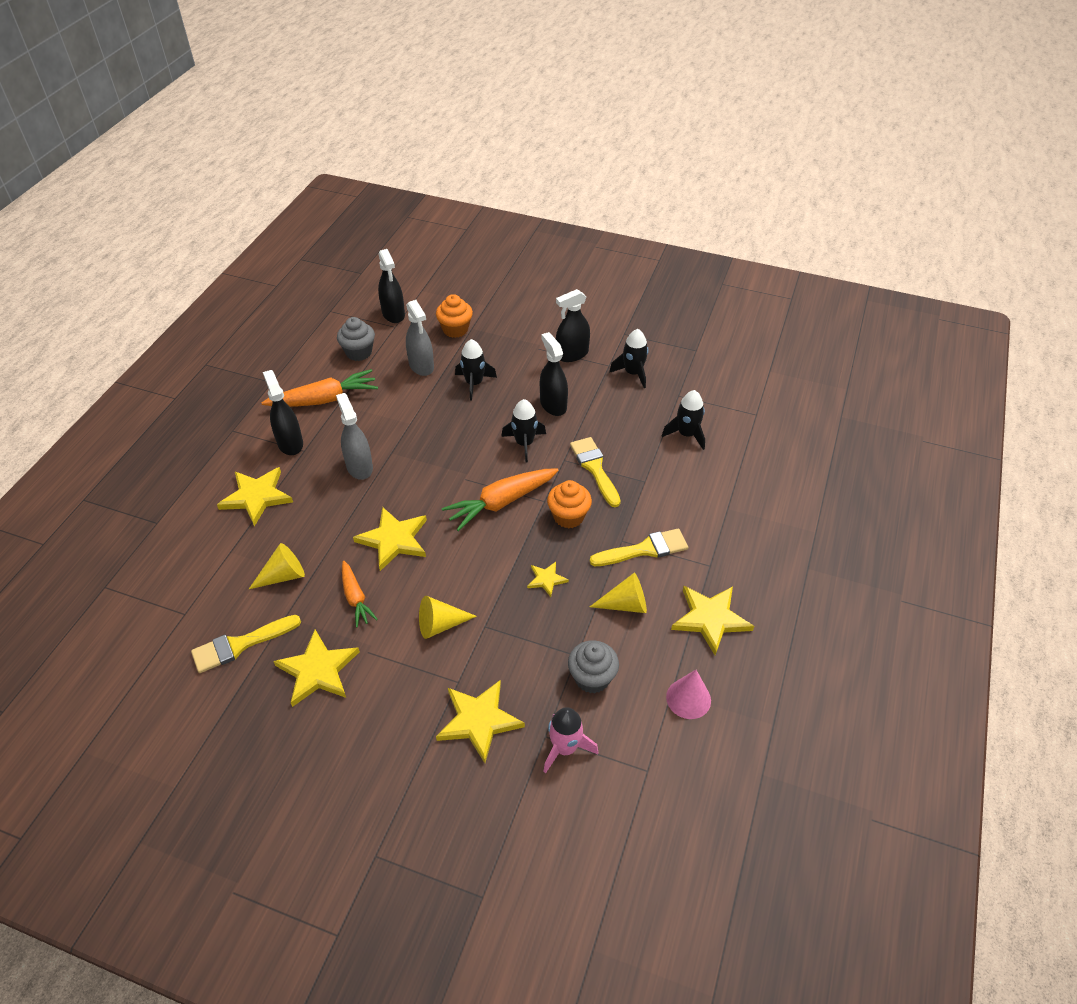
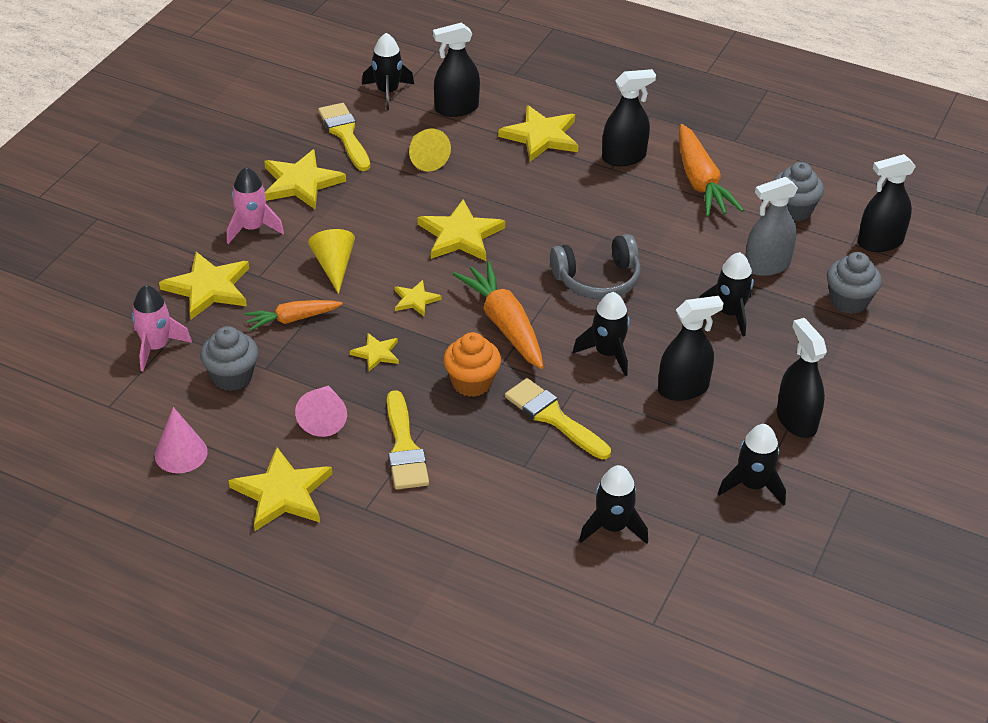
camera: 95 degrees right, 5 degrees down
grey spray bottle [336,393,373,480] -> none
orange carrot [342,561,378,628] -> orange carrot moved to [244,300,343,331]
orange cupcake [436,294,473,338] -> grey cupcake [827,252,882,314]
yellow brush [570,437,621,507] -> yellow brush turned 120 degrees counterclockwise [505,378,611,460]
yellow cone [590,573,647,613] -> pink cone [295,386,347,437]
none -> pink rocket [227,167,284,244]
none -> black rocket [362,33,414,110]
none -> yellow star [394,280,442,316]
none -> black spray bottle [433,22,480,117]
none -> grey headphones [550,234,641,300]

